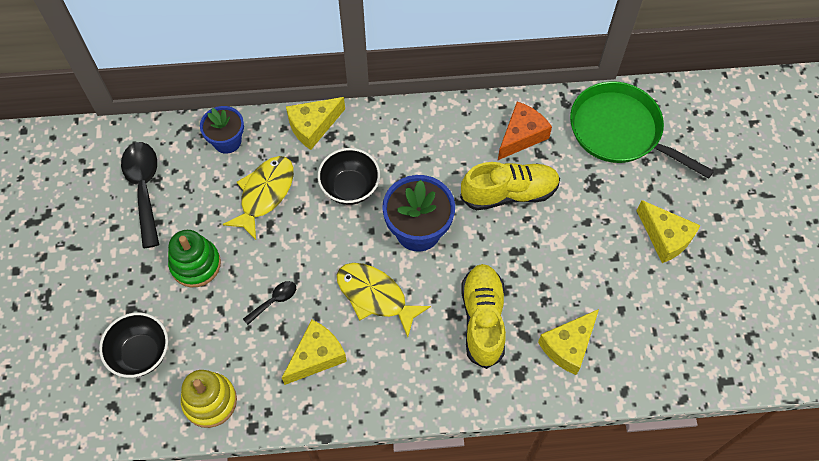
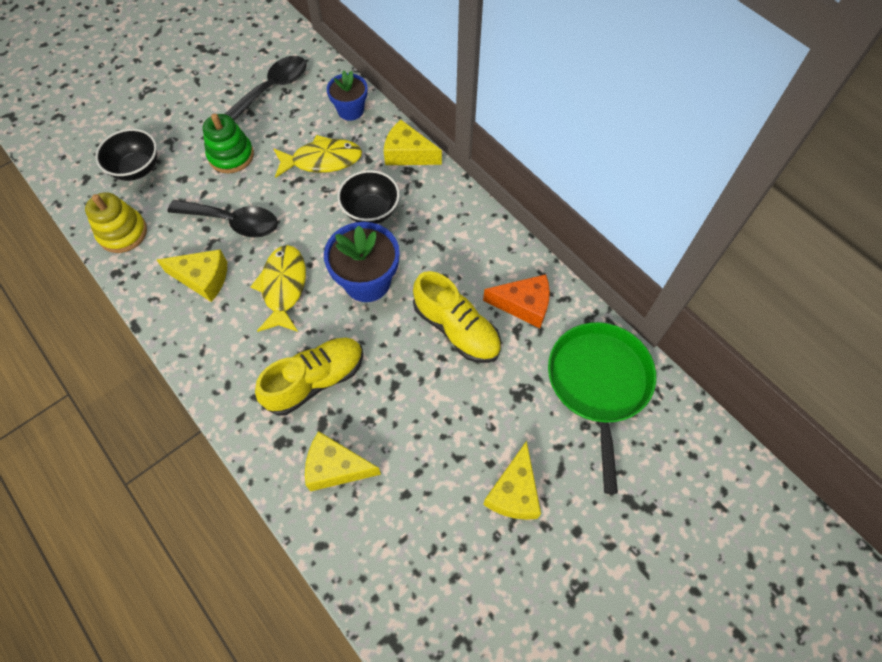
camera: 55 degrees right, 0 degrees up
black spoon [243,281,296,325] -> black spoon [168,200,278,237], size x2.00

